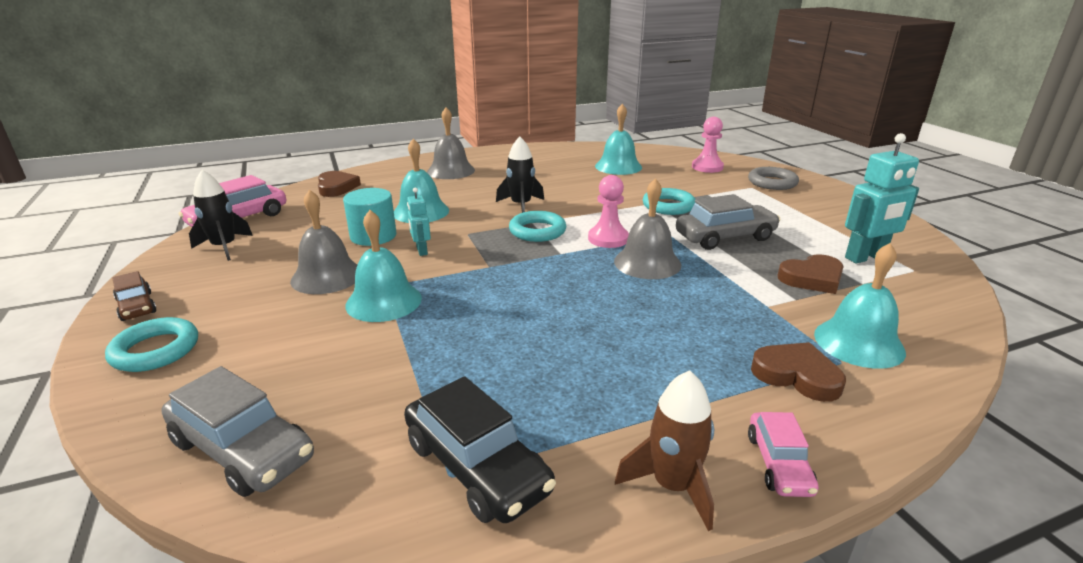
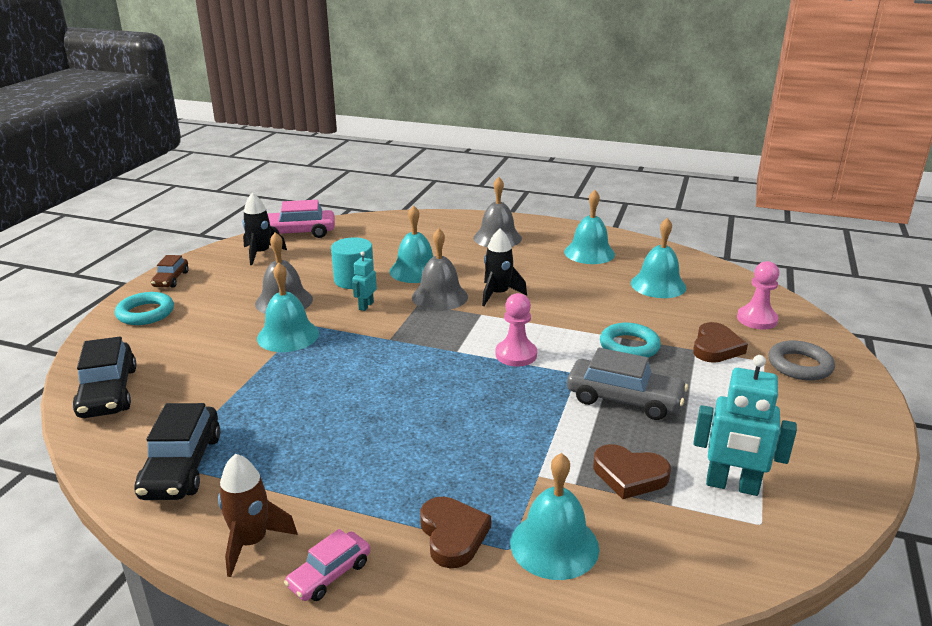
camera: 40 degrees right, 0 degrees up
grey car [162,366,314,497] -> black car [73,337,137,418]
brown heart [318,171,361,197] -> brown heart moved to [693,322,748,363]
turquoise ring [509,211,566,242] -> none
grey bell [614,178,681,279] -> grey bell moved to [412,228,468,311]
none -> turquoise bell [564,190,615,264]

